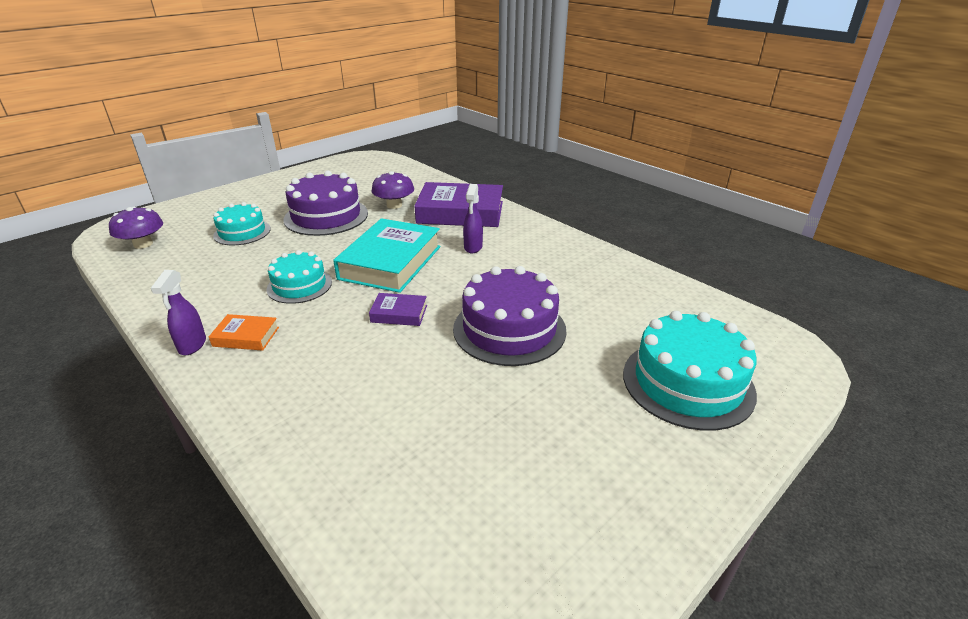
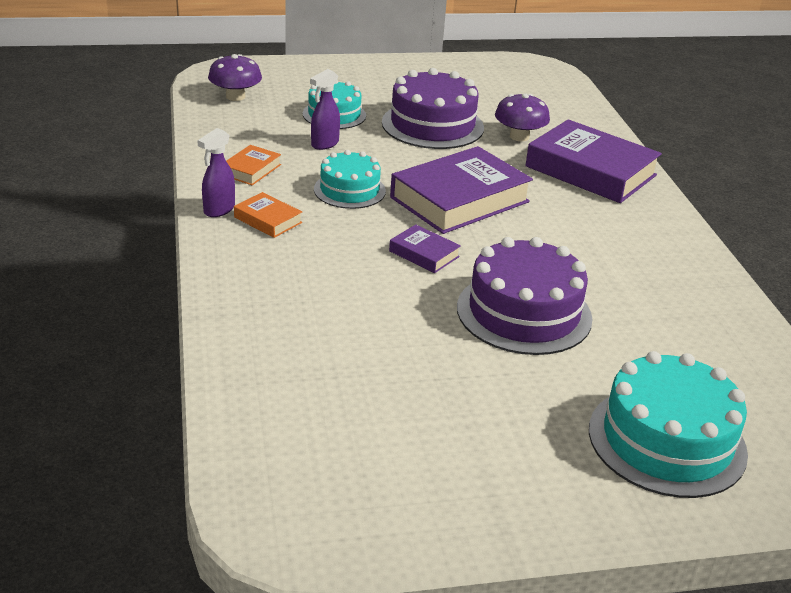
camera: 30 degrees right, 0 degrees up
turquoise book [333,218,441,293] -> purple book [390,146,533,234]
purple spray bottle [463,184,483,253] -> purple spray bottle moved to [310,69,340,150]
none -> orange book [226,145,281,185]

